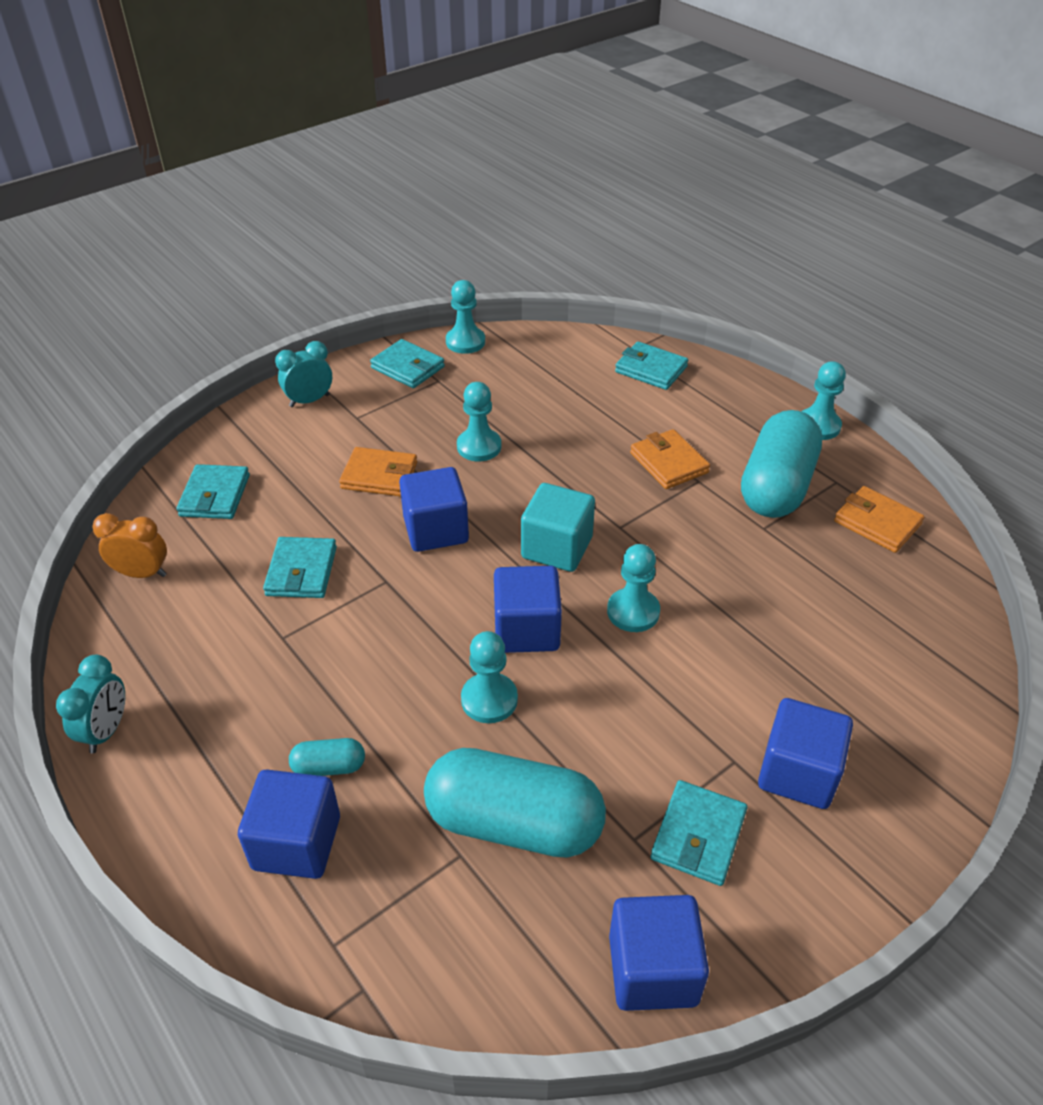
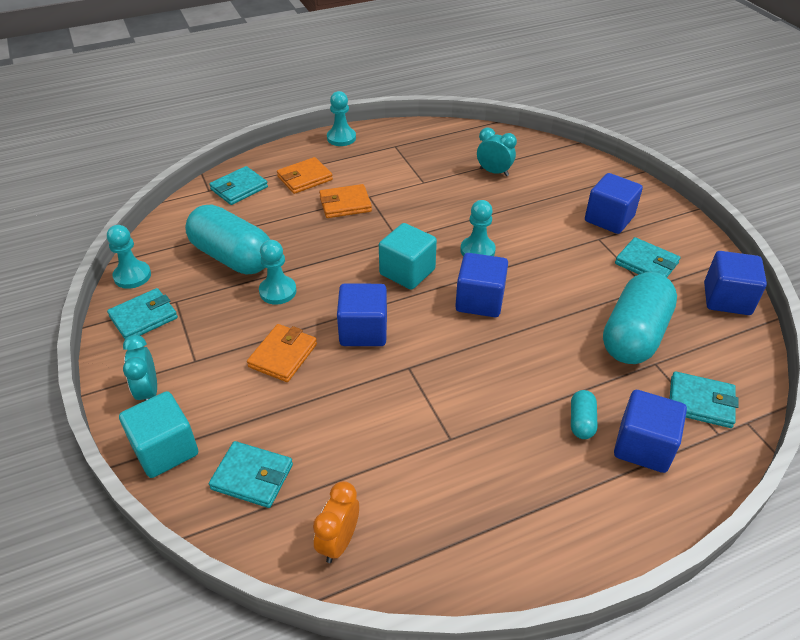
camera: 75 degrees left, 0 degrees up
turquoise clock [56,655,125,753] -> turquoise clock moved to [477,128,517,176]
turquoise wallet [263,537,337,598] -> turquoise wallet moved to [670,371,739,428]
turquoise pawn [461,631,518,723] -> none
turquoise capsule [741,410,822,518] -> turquoise capsule moved to [185,204,270,274]
orange wallet [834,486,924,553] -> orange wallet moved to [277,157,333,194]
none -> turquoise cube [119,391,198,478]

